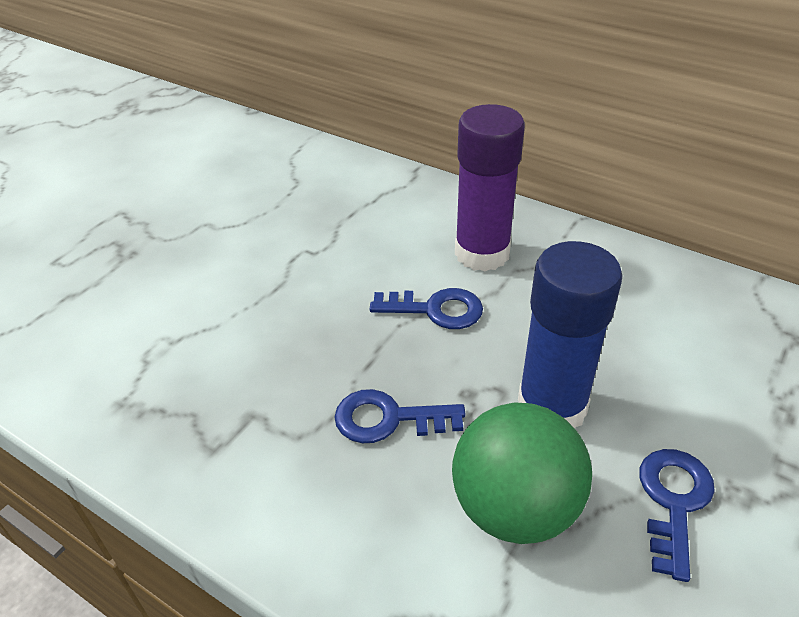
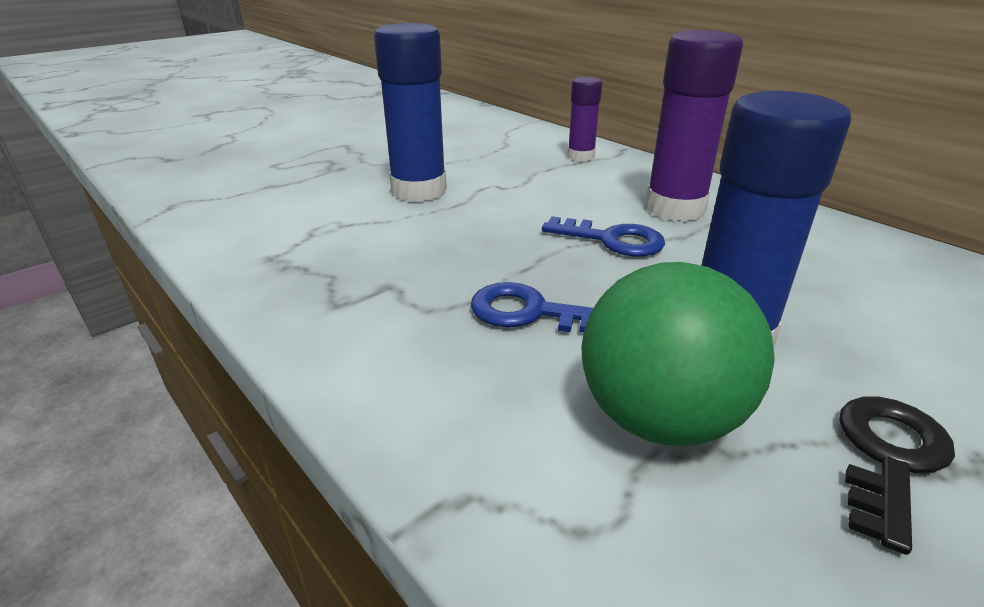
camera: 15 degrees right, 10 degrees down
blue key [639,449,715,582] -> black key [839,396,955,555]
none -> blue glue stick [374,23,447,202]
none -> purple glue stick [567,77,602,161]

